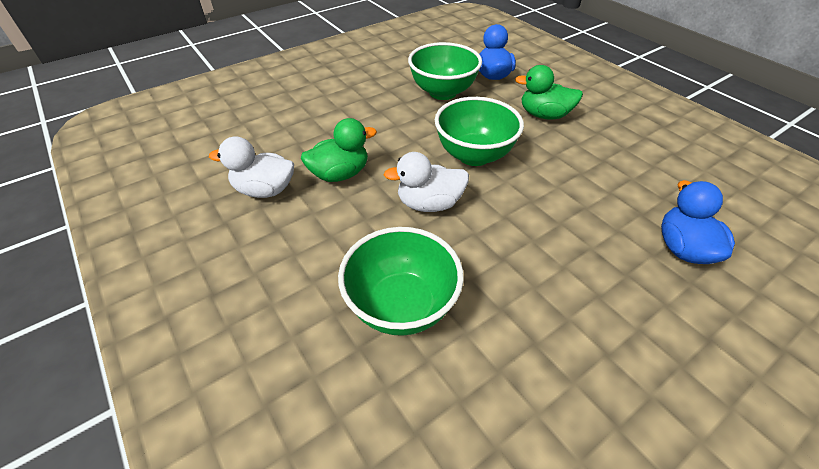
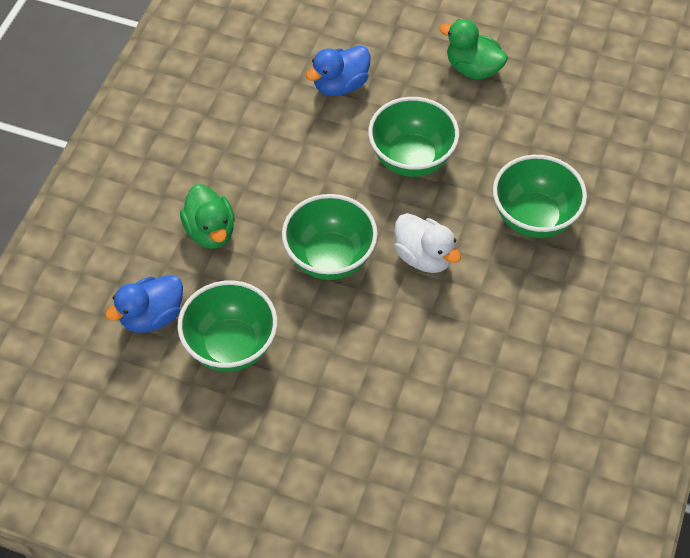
camera: 125 degrees left, 10 degrees up
white duck [209,136,294,198] -> none
green duck [301,118,377,182] -> green duck moved to [439,19,508,79]
none -> green bowl [368,97,459,177]

